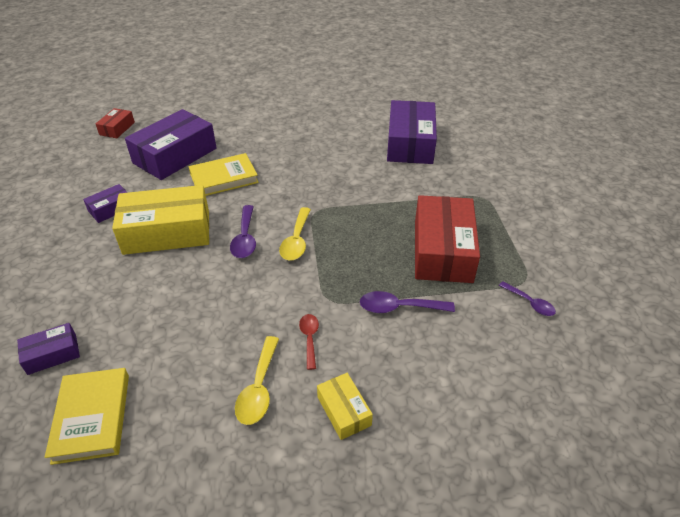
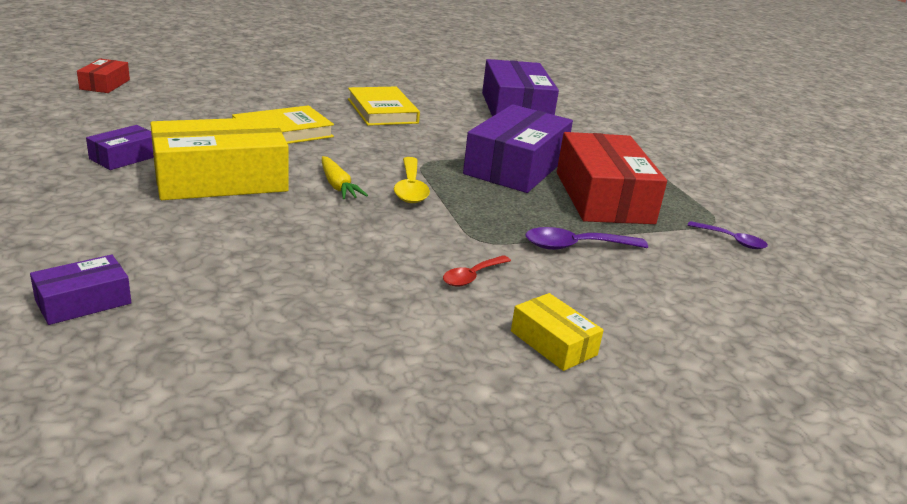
camera: 15 degrees left, 15 degrees down
yellow book [45,368,129,465] -> yellow book moved to [348,87,420,126]
purple box [125,109,216,180] -> purple box moved to [463,104,573,193]
purple spoon [230,205,256,258] -> yellow carrot [322,156,368,199]
yellow spoon [235,336,279,425] -> none
red spoon [299,314,319,370] -> red spoon turned 120 degrees counterclockwise [443,255,511,287]

